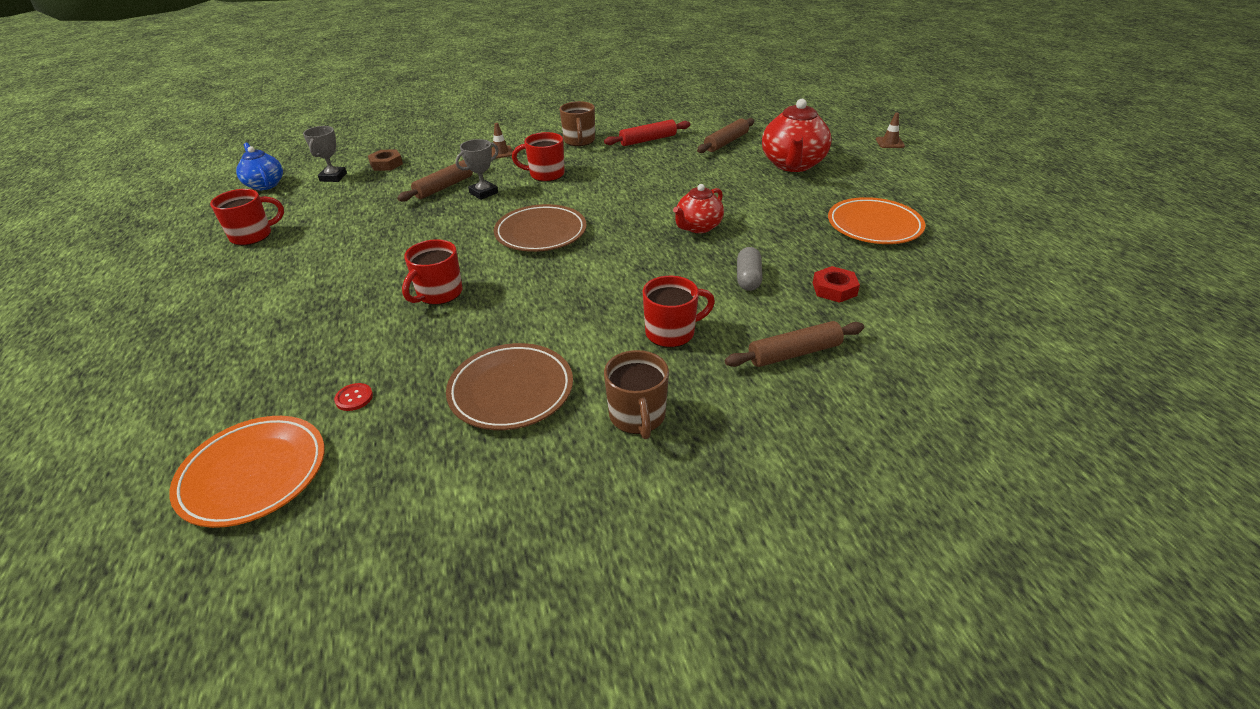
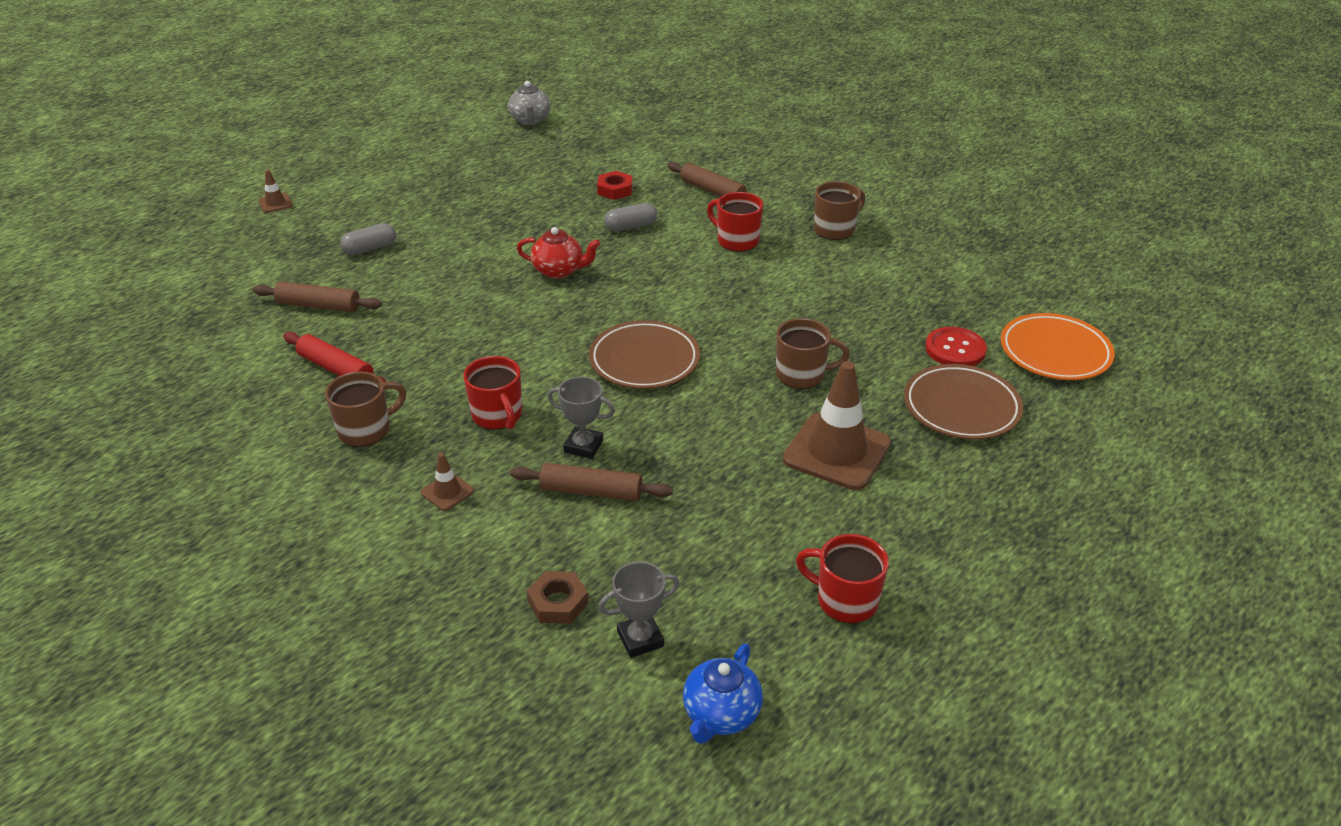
camera: 120 degrees left, 0 degrees up
red button [334,383,373,411] -> red button [925,327,987,366], size x1.89
red mug [402,239,463,305] -> brown mug [776,318,850,389]
brown plate [446,343,573,430] -> brown plate moved to [904,364,1023,439]
red teapot [762,99,832,172] -> grey capsule [340,223,396,255]
orange plate [828,197,925,244] -> none
none -> grey teapot [508,81,550,125]
none -> brown traffic cone [783,361,891,490]

